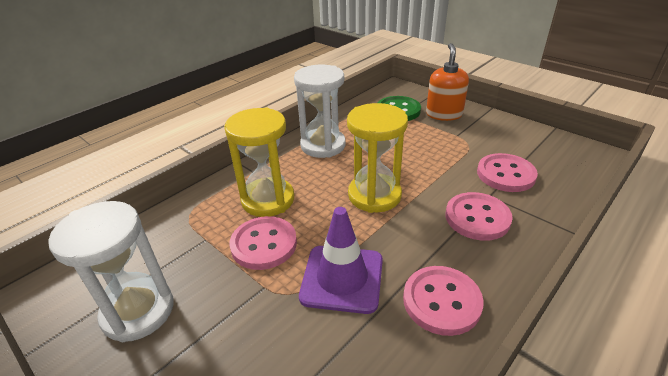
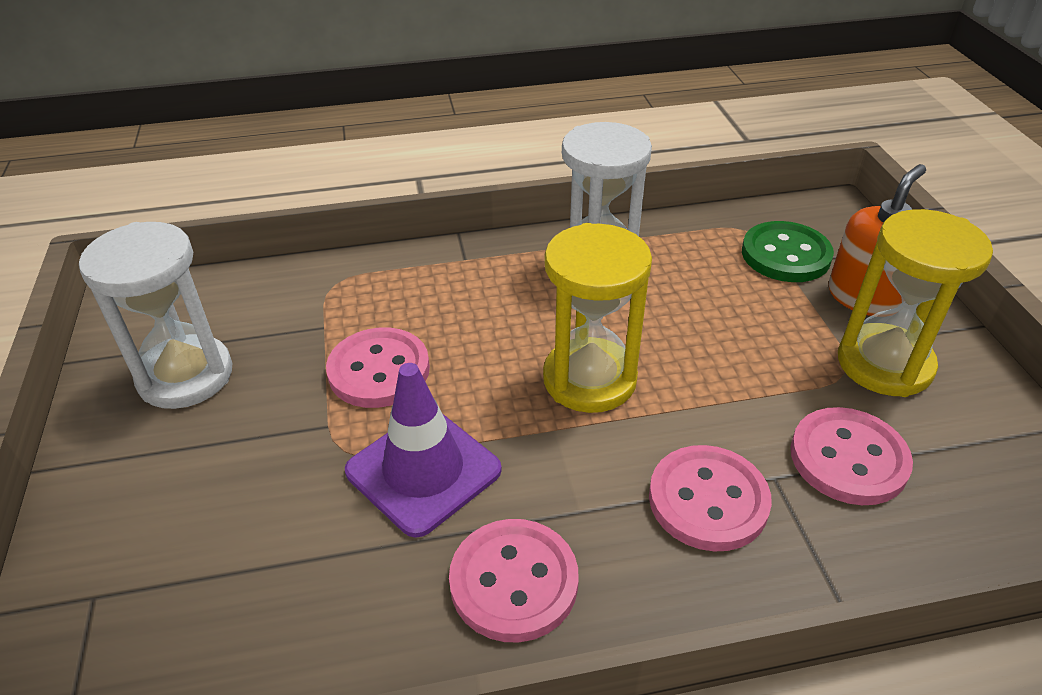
camera: 35 degrees right, 5 degrees up
yellow hourglass [224,107,294,217] -> yellow hourglass moved to [838,209,993,397]

